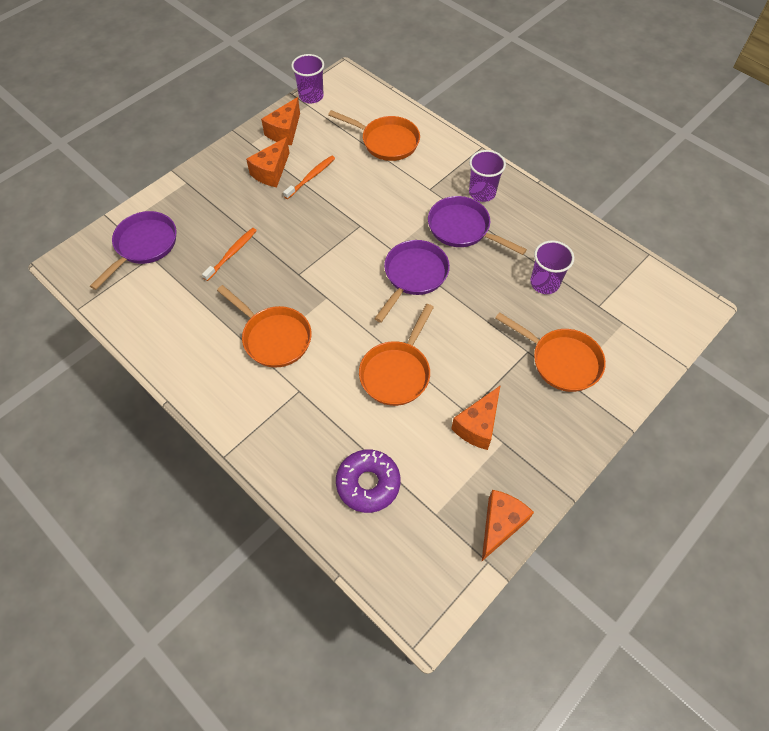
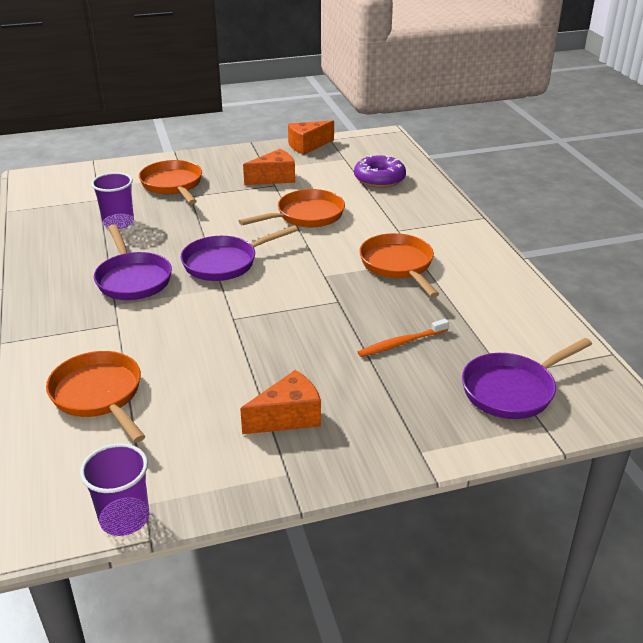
camera: 150 degrees left, 25 degrees down
orange cheese [261,97,300,145] -> none
orange toothbrush [283,155,335,199] -> none
purple cup [469,150,506,202] -> none

